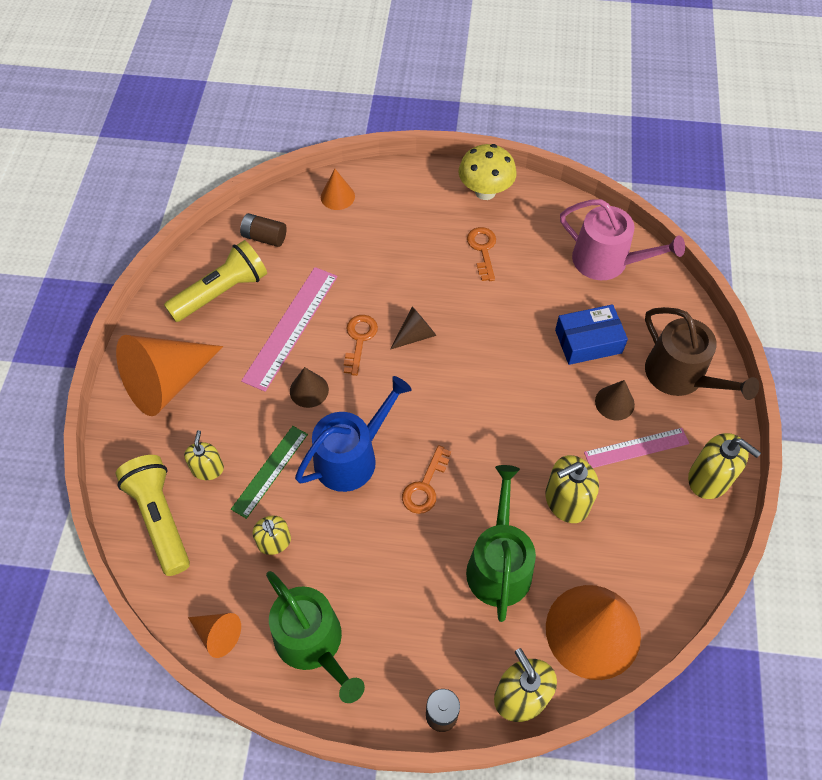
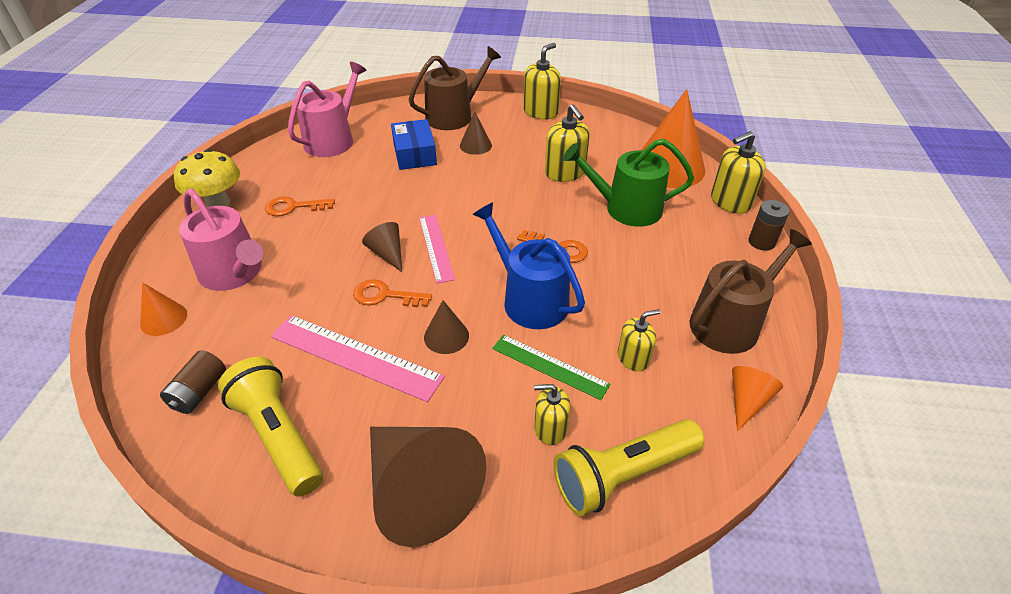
camera: 90 degrees left, 15 degrees down
orange cone [116,335,223,416] -> brown cone [370,427,486,547]
green watering can [266,571,365,703] -> brown watering can [690,229,812,354]
pink ruler [584,428,689,468] -> pink ruler moved to [419,215,455,283]
none -> pink watering can [179,189,263,291]

